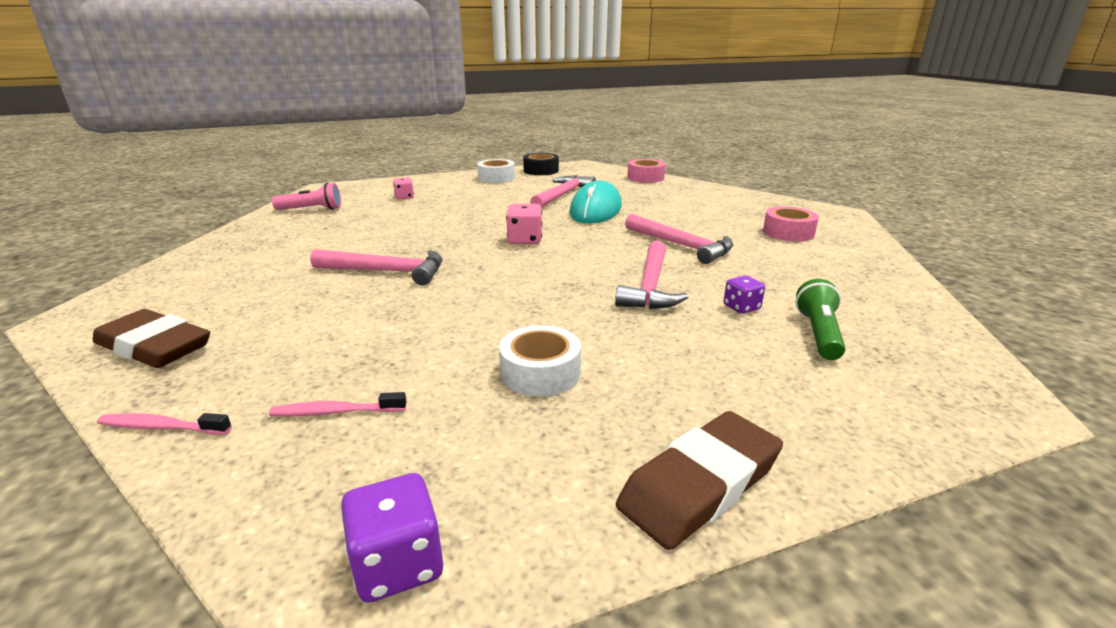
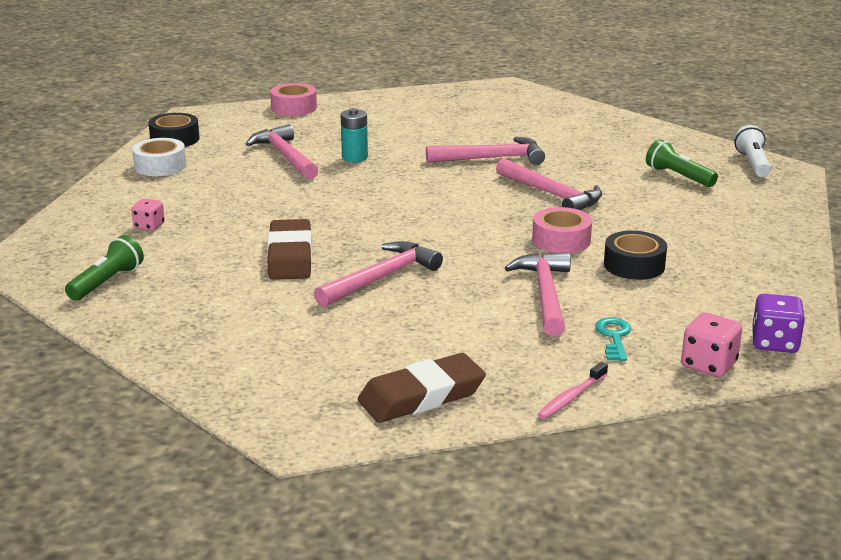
camera: 55 degrees left, 0 degrees up
pink toothbrush [269,392,406,416] -> turquoise key [595,317,631,361]
pink flashlight [272,183,341,210] -> green flashlight [65,235,144,301]
white tape [499,325,581,396] -> black tape [604,231,667,280]
pink dice [506,204,542,244] -> pink dice moved to [681,312,742,377]
turquoise mouse [569,181,622,223] -> turquoise battery [341,108,368,162]
brown eraser [616,411,783,550] -> brown eraser moved to [267,219,312,280]
purple dice [724,275,765,314] -> none
pink tape [763,206,819,241] -> pink tape moved to [532,207,592,253]
none -> pink hammer [505,252,571,336]
none -> white flashlight [734,125,771,177]

